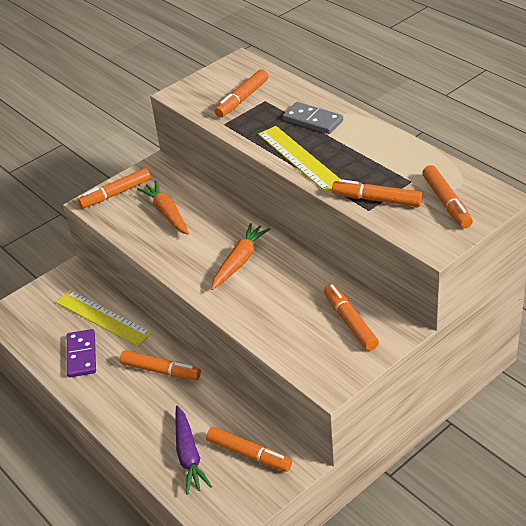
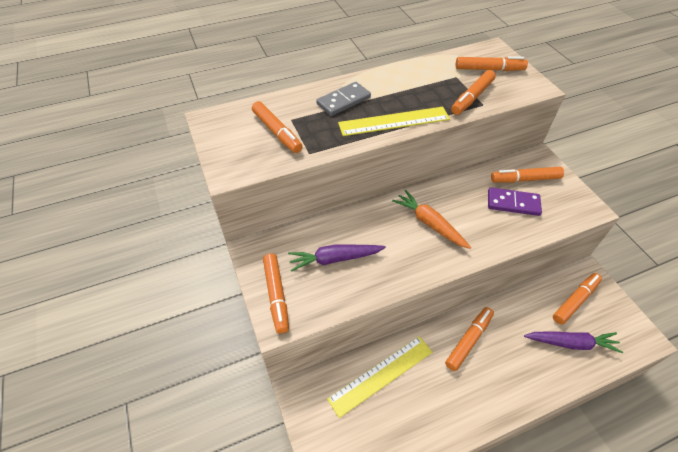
camera: 75 degrees left, 10 degrees up
purple domino [67,329,96,377] -> purple domino moved to [488,187,542,216]
orange carrot [137,181,189,235] -> purple carrot [288,245,386,272]

